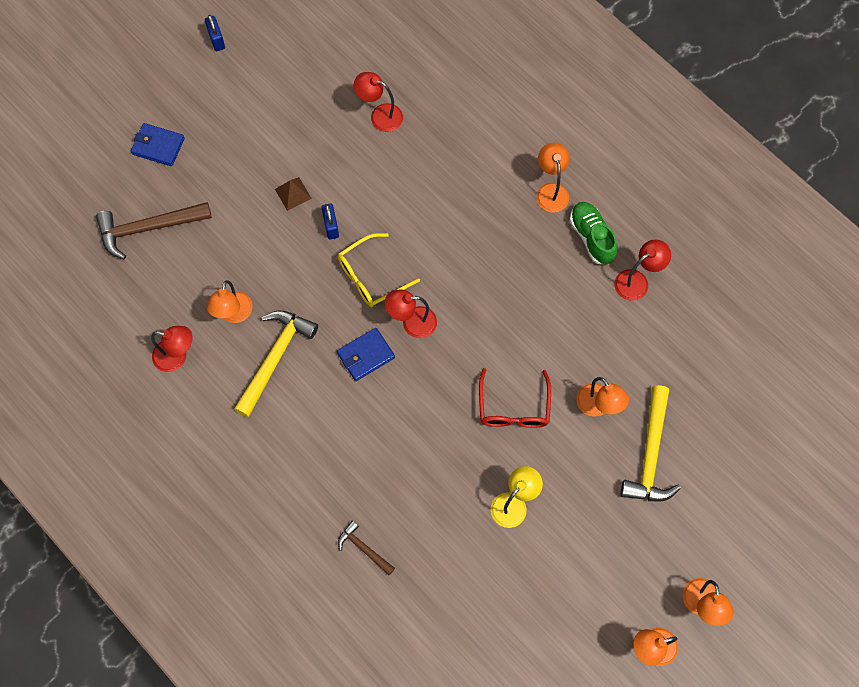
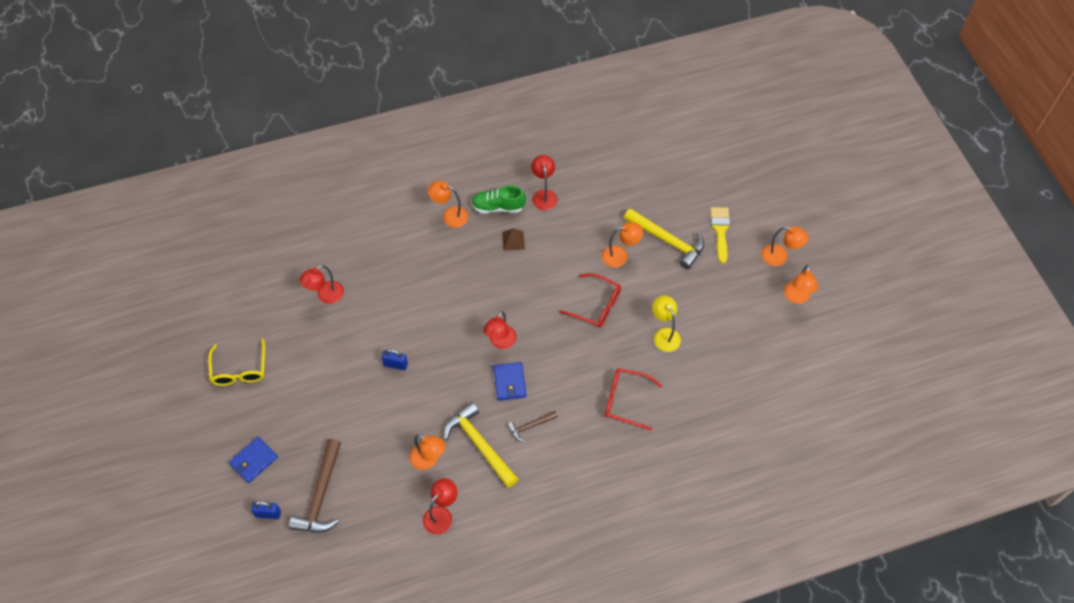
camera: 65 degrees left, 10 degrees down
blue padlock [205,15,225,51] -> blue padlock moved to [251,501,281,519]
brown pyramid [275,177,312,211] -> brown pyramid moved to [502,228,525,251]
yellow glasses [338,233,420,307] -> yellow glasses moved to [208,339,265,386]
brown hammer [338,521,395,575] -> brown hammer moved to [507,411,558,442]
none -> red glasses [605,368,662,430]
none -> yellow brush [710,207,730,263]

